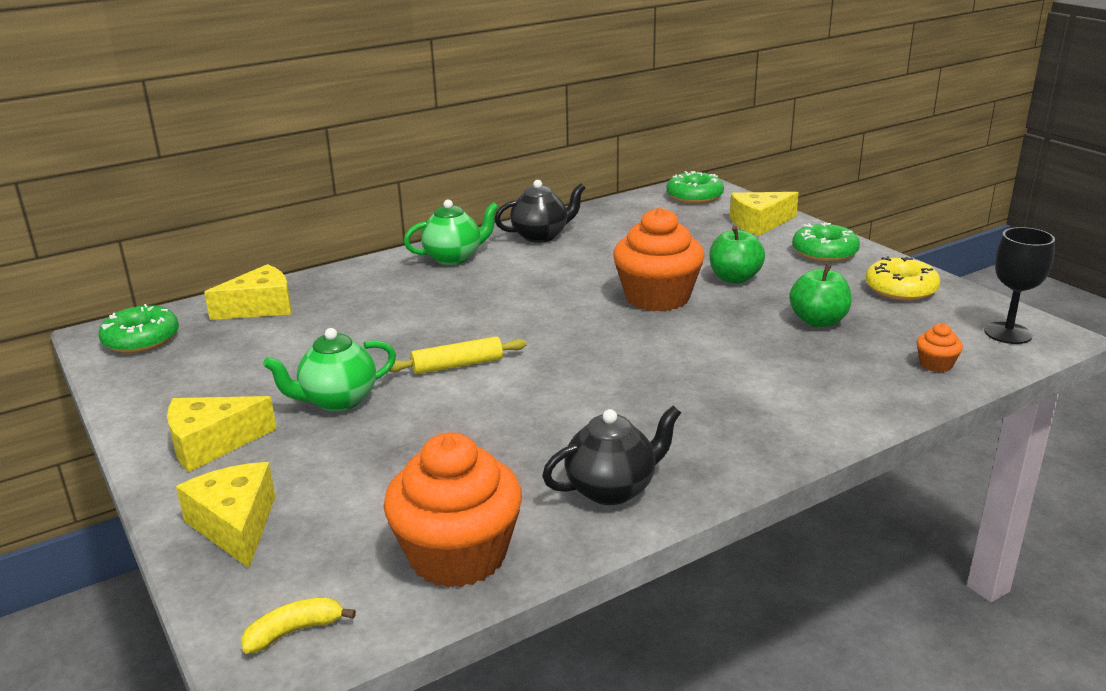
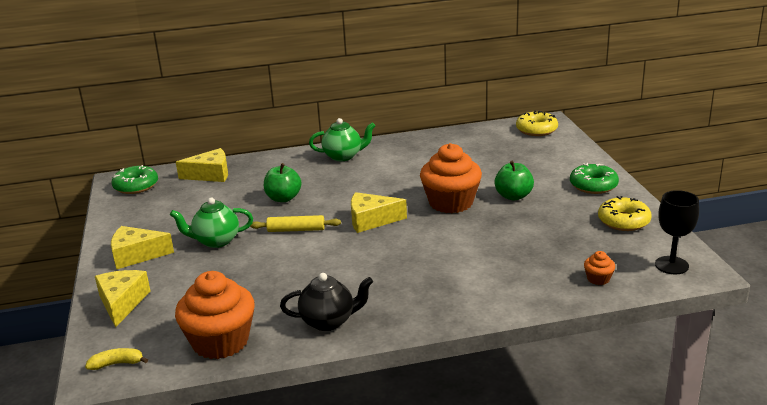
camera: 20 degrees right, 0 degrees up
black teapot [495,180,585,243] -> none
green donut [666,171,724,204] -> yellow donut [516,110,558,136]
yellow cheese [730,192,799,236] -> yellow cheese moved to [351,192,407,233]
green apple [789,264,852,327] -> green apple moved to [264,163,301,202]

